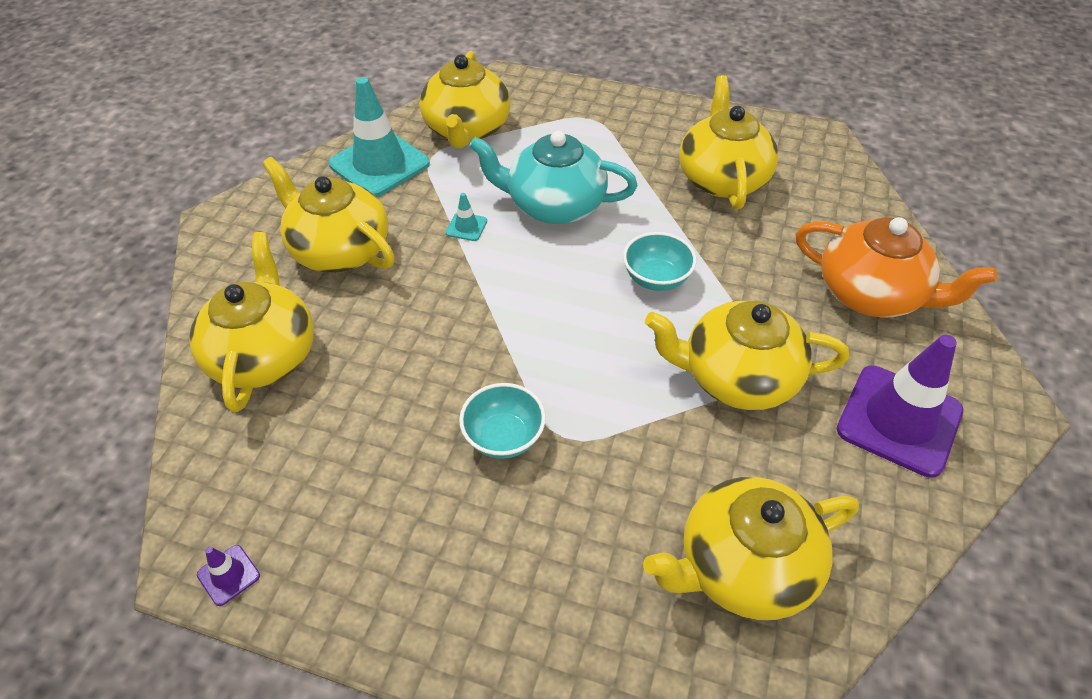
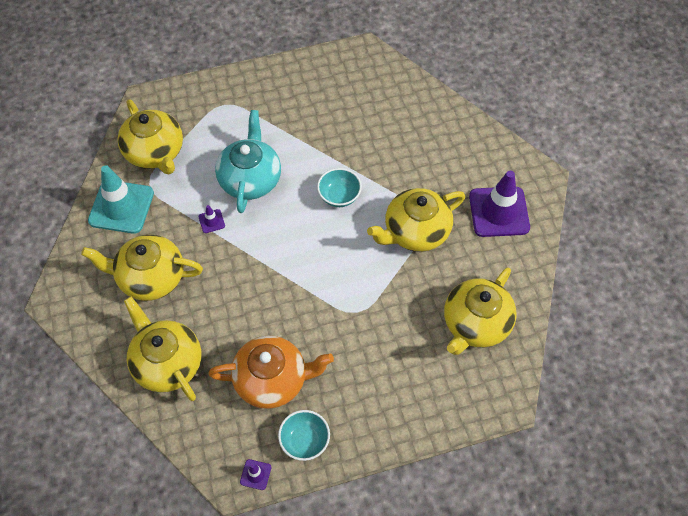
camera: 35 degrees left, 10 degrees up
turquoise traffic cone [446,193,487,241] -> purple traffic cone [198,205,225,233]
turquoise bowl [459,383,546,459] -> turquoise bowl moved to [278,410,330,461]
turquoise teapot [469,131,637,224] -> turquoise teapot turned 120 degrees clockwise [215,110,281,213]
yellow teapot [679,75,778,209] -> none
orange teapot [796,217,998,318] -> orange teapot moved to [208,336,334,409]

